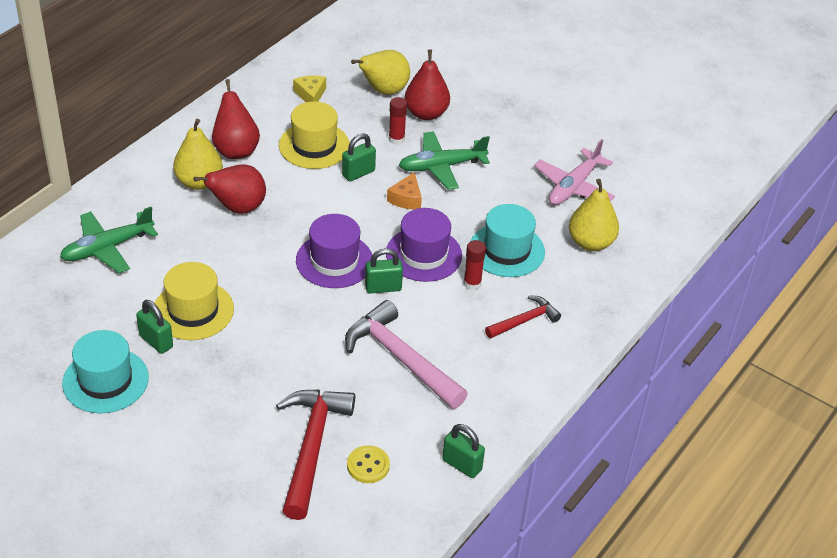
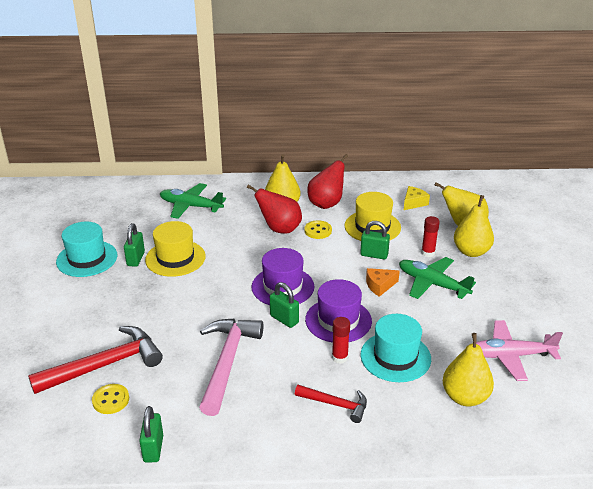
camera: 55 degrees right, 10 degrees down
red pear [405,49,450,120] -> yellow pear [454,195,494,257]
none -> yellow button [305,220,332,239]

